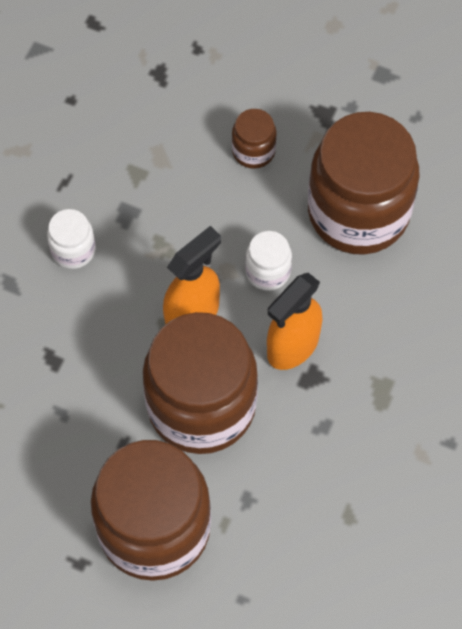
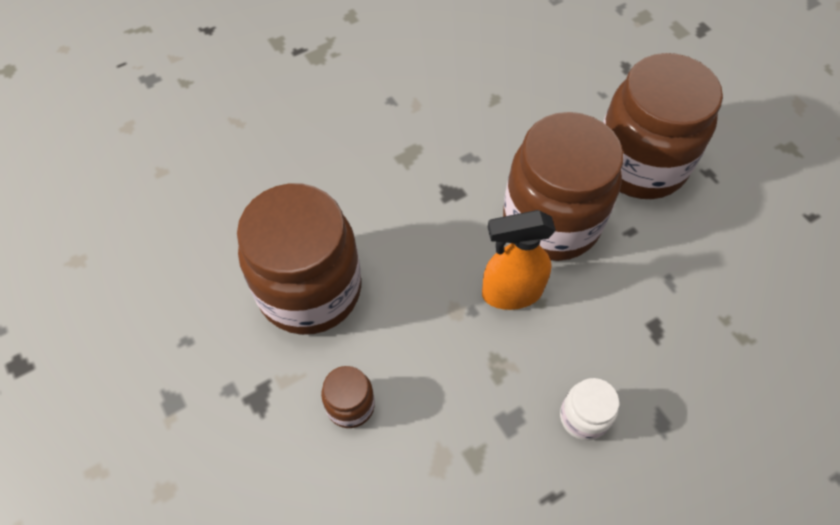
camera: 145 degrees left, 5 degrees down
white jar [245,231,292,291] -> none
orange spray bottle [267,273,322,370] -> none

